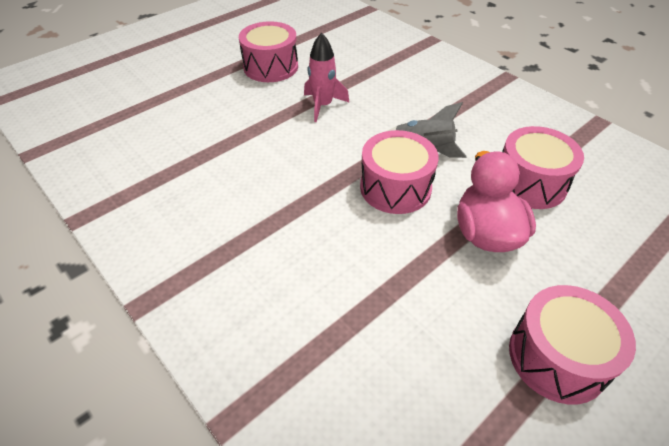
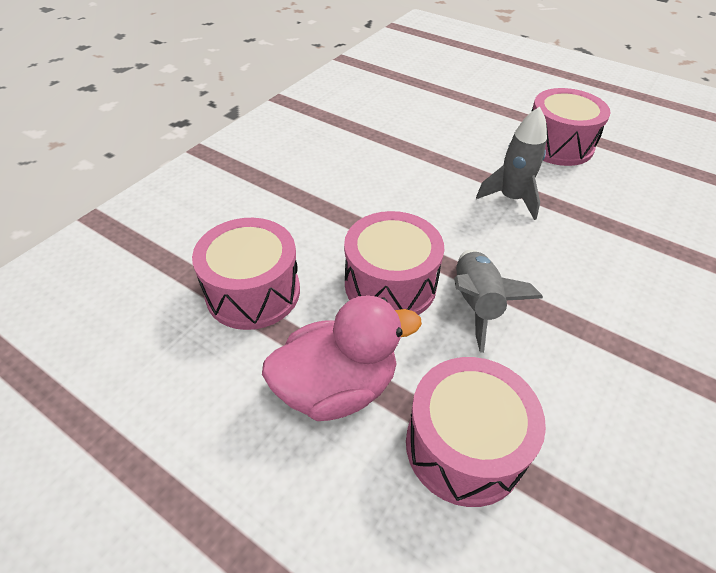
camera: 75 degrees right, 0 degrees up
pink rocket [304,32,350,122] -> grey rocket [476,107,547,220]
pink drum [509,285,636,405] -> pink drum moved to [192,218,300,330]

